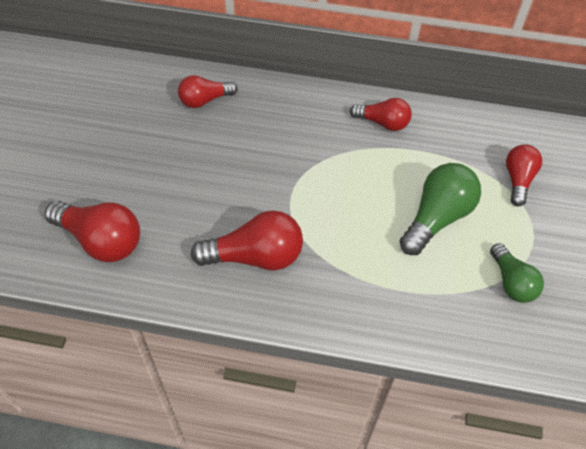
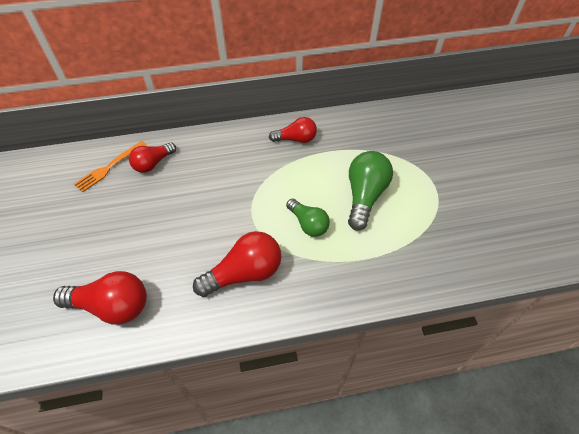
camera: 20 degrees left, 0 degrees up
green light bulb [490,243,544,303] -> green light bulb moved to [286,199,330,237]
red light bulb [506,144,542,206] -> none
none -> orange fork [74,141,147,193]

